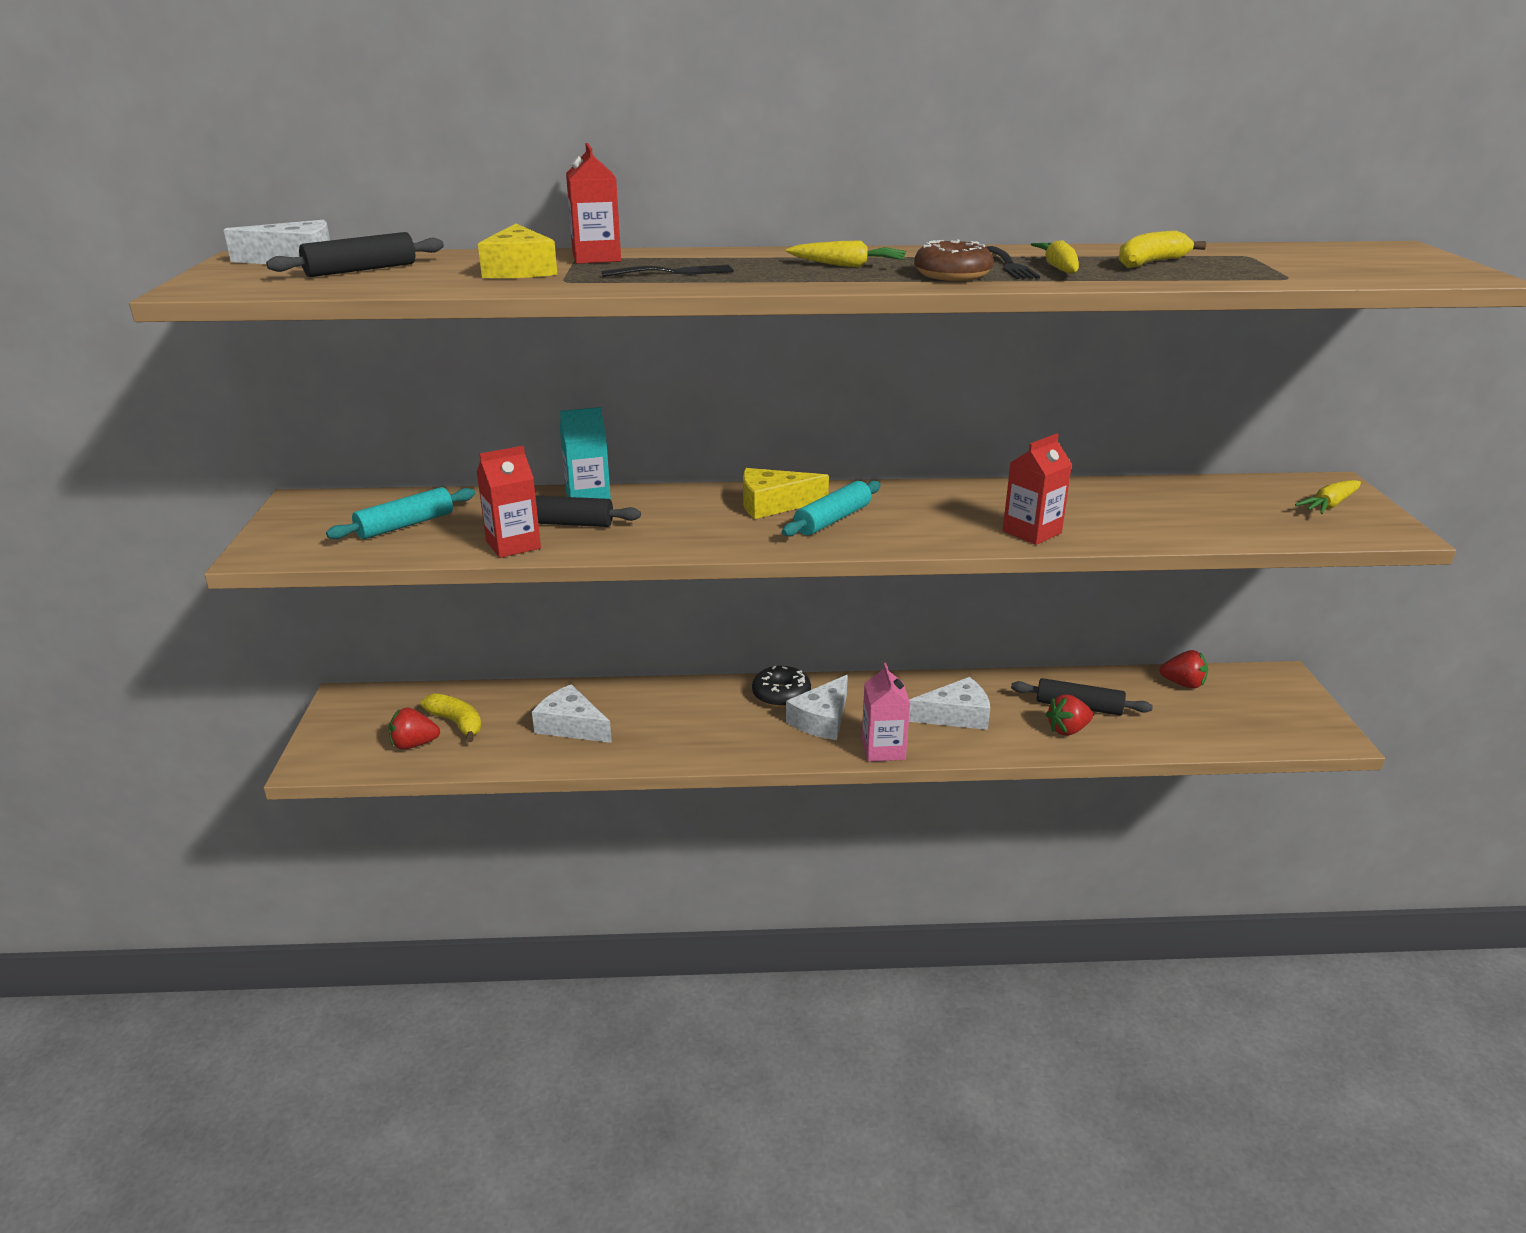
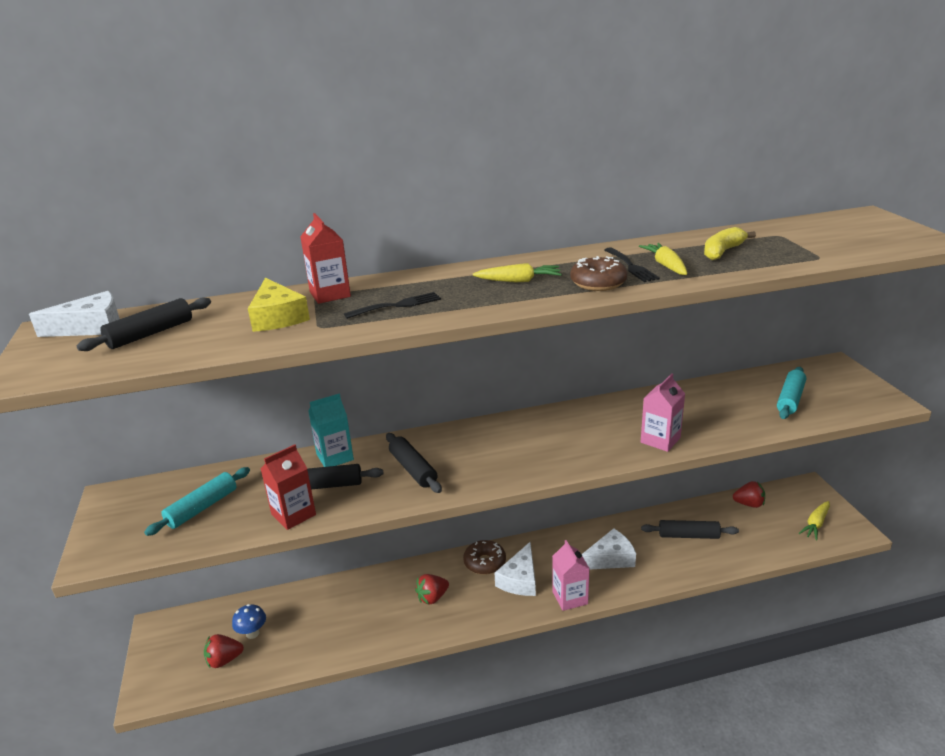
camera: 10 degrees left, 0 degrees up
yellow banana [421,693,482,742] -> blue mushroom [232,604,266,639]
white cheese [532,684,612,743] -> none
yellow cheese [743,468,829,519] -> none
black donut [752,666,811,708] -> brown donut [463,540,506,575]
turquoise rolling pin [782,481,881,536] -> turquoise rolling pin moved to [777,367,806,419]
red carton [1003,433,1072,545] -> pink carton [641,374,685,452]
red strawberry [1045,694,1093,736] -> red strawberry moved to [415,574,449,605]
yellow carrot [1295,480,1361,514] -> yellow carrot moved to [799,501,830,540]
none -> black rolling pin [386,433,442,493]

